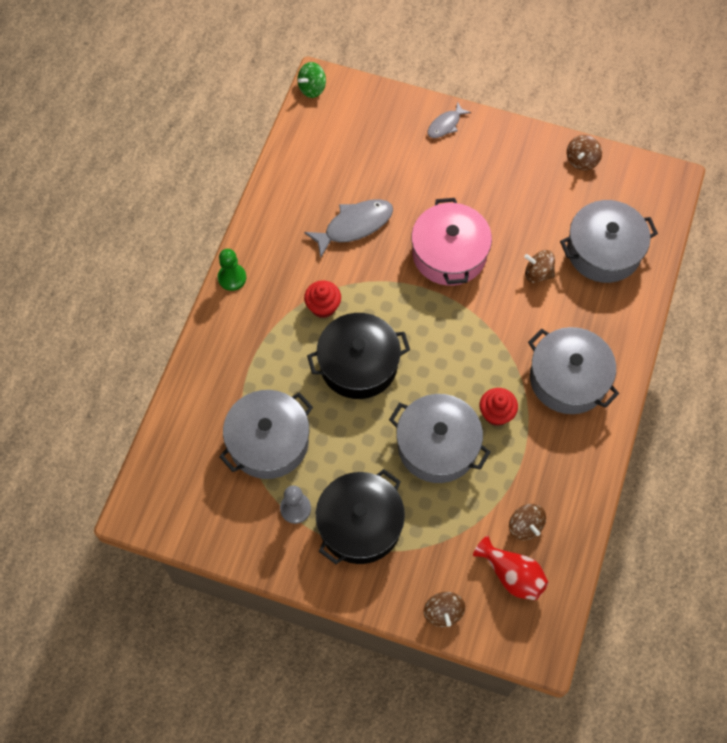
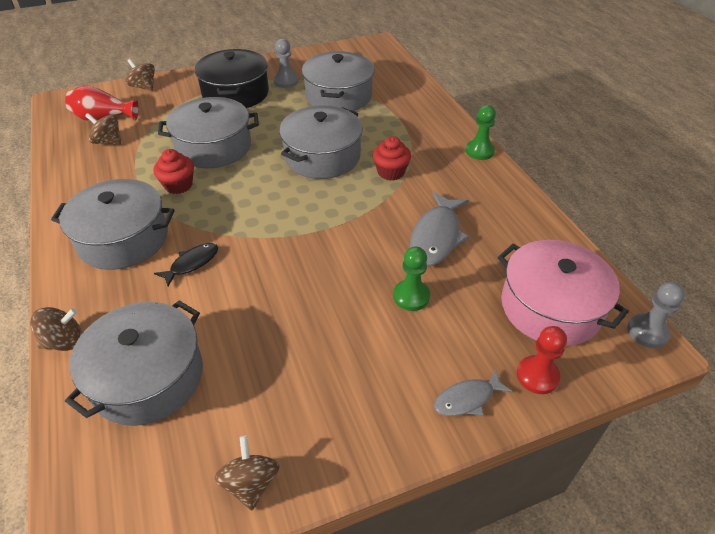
camera: 140 degrees right, 20 degrees down
green spinning top [297,62,326,98] -> grey pawn [627,282,685,348]
black pot [307,313,410,399] -> grey pot [279,105,363,179]
pink pot [411,198,492,286] -> pink pot moved to [498,240,629,346]
grey fish [428,102,471,138] -> grey fish turned 120 degrees counterclockwise [434,369,513,416]
brown spinning top [524,250,555,283] -> brown spinning top moved to [30,307,82,351]
none -> black fish [154,243,218,286]
none -> green pawn [393,246,430,311]
none -> red pawn [517,326,567,394]

